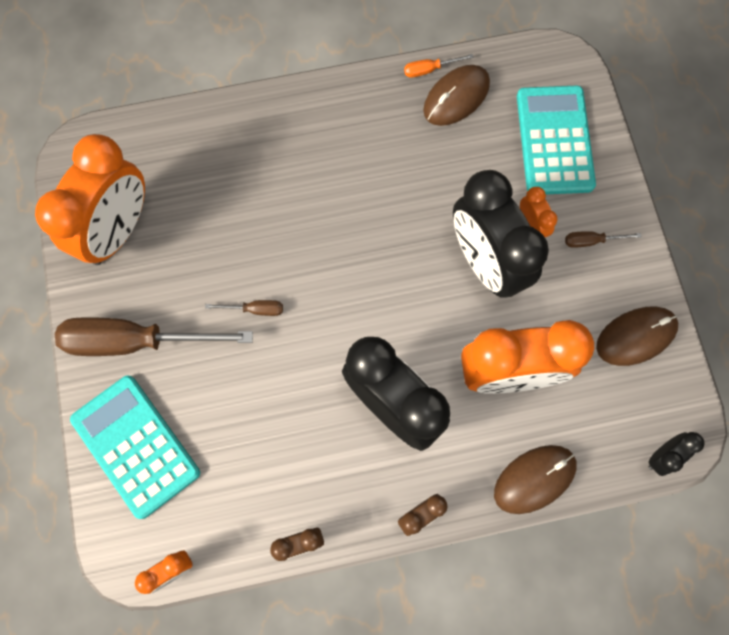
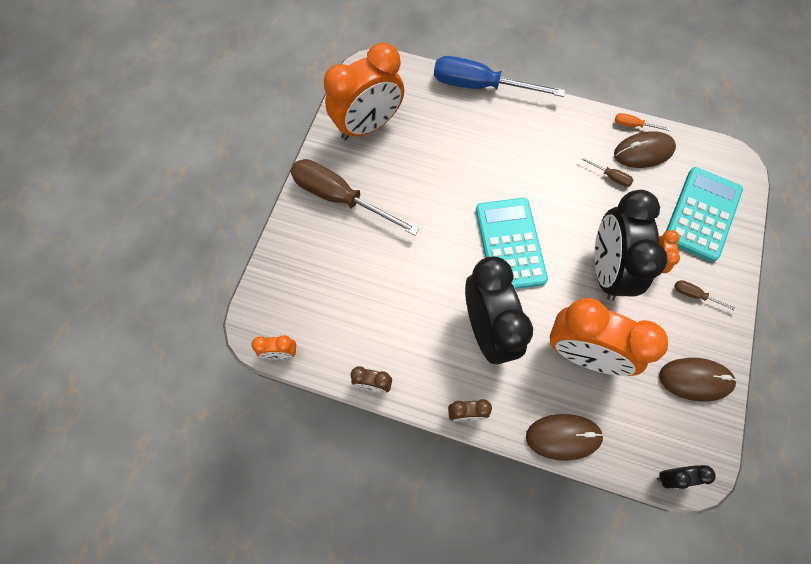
camera: 30 degrees right, 5 degrees down
turquoise calculator [70,375,200,519] -> turquoise calculator moved to [476,198,548,289]
brown screwdriver [205,300,283,316] -> brown screwdriver moved to [579,156,634,187]
none -> blue screwdriver [434,56,565,97]

